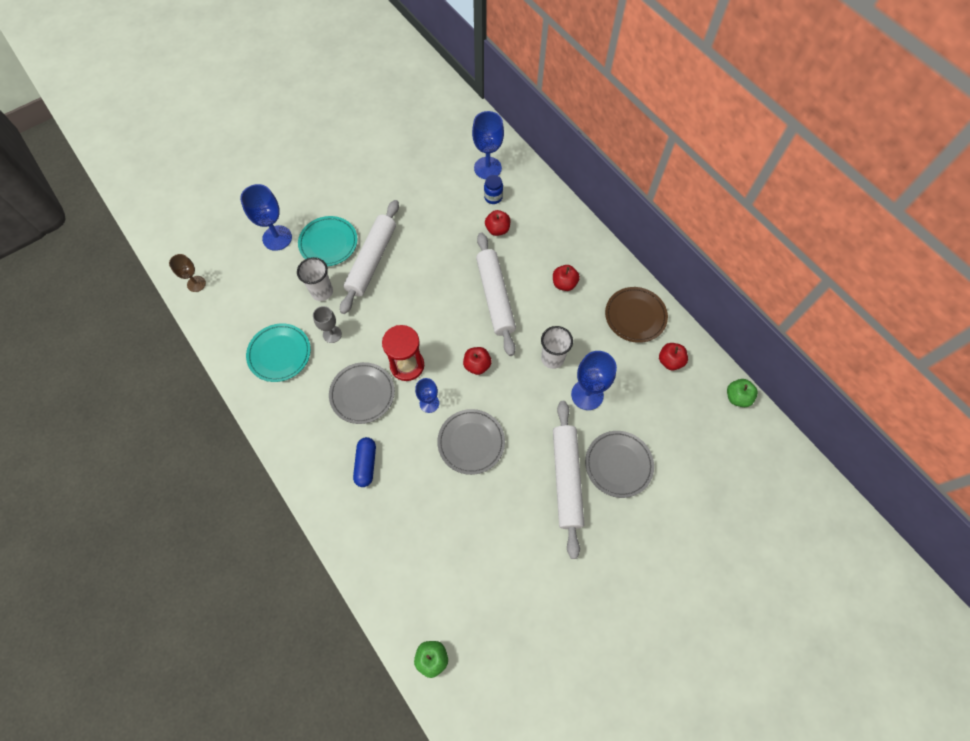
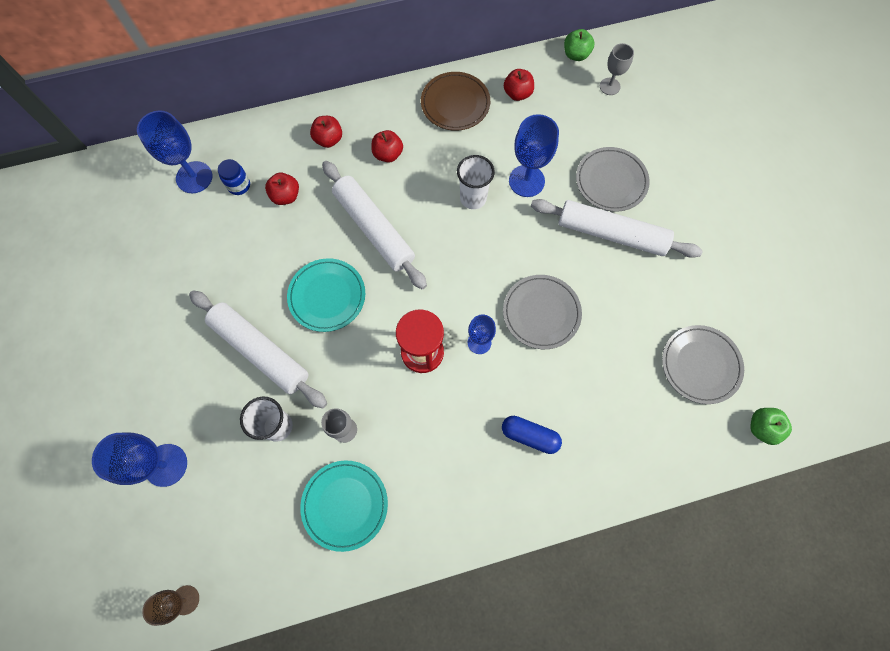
camera: 70 degrees left, 5 degrees up
turquoise plate [298,216,358,266] -> turquoise plate moved to [287,258,365,332]
grey plate [329,362,395,424] -> grey plate moved to [662,325,744,404]
red apple [463,347,492,375] -> red apple moved to [310,116,342,148]
white rolling pin [476,232,516,356] -> white rolling pin turned 45 degrees clockwise [322,161,427,289]
none -> grey goblet [600,43,634,95]

